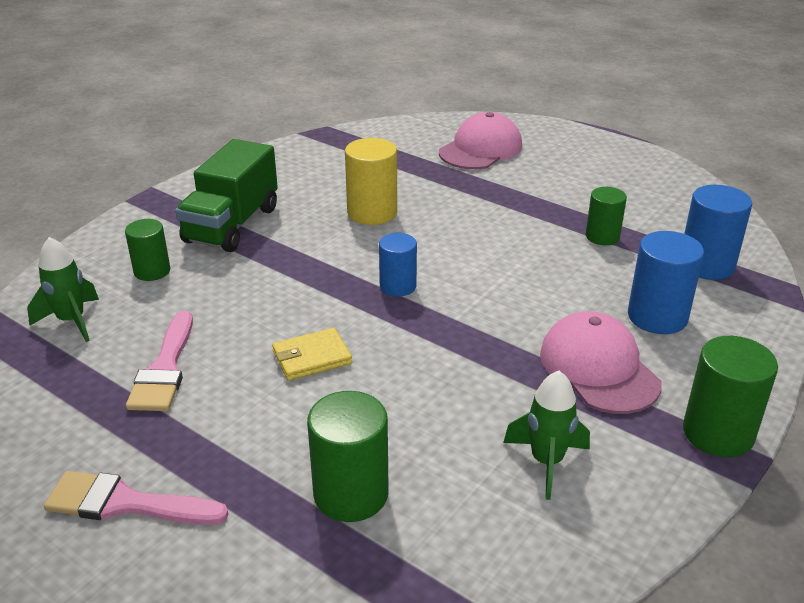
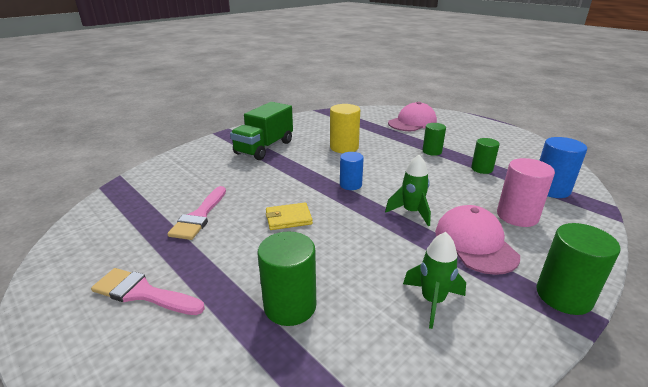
camera: 10 degrees right, 5 degrees down
green rocket [27,237,99,342] -> green rocket moved to [385,155,431,226]
green cylinder [125,219,170,281] -> green cylinder moved to [423,123,446,156]
blue cylinder [628,231,704,334] -> pink cylinder [497,158,555,227]

